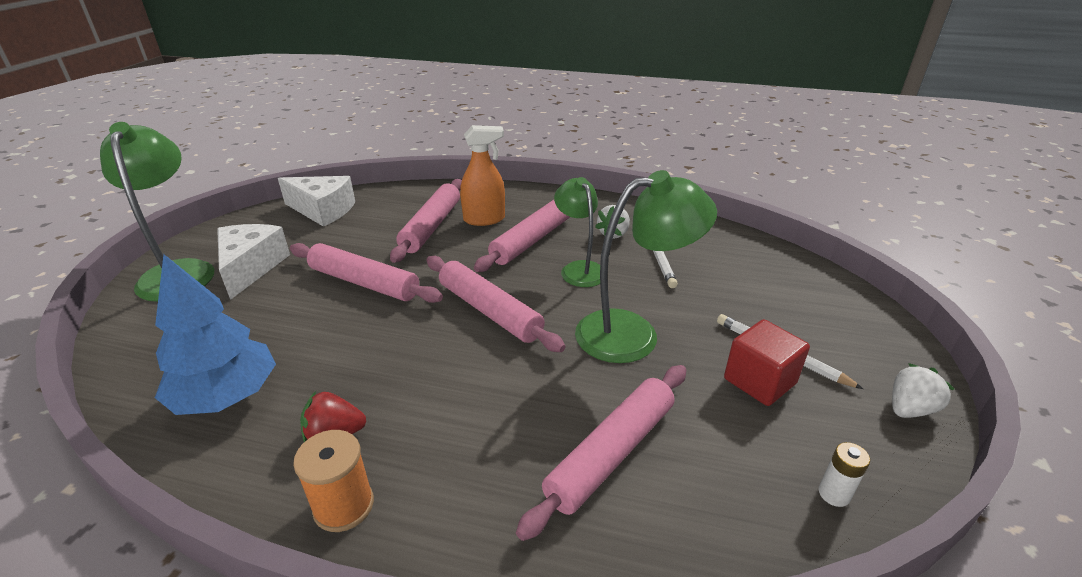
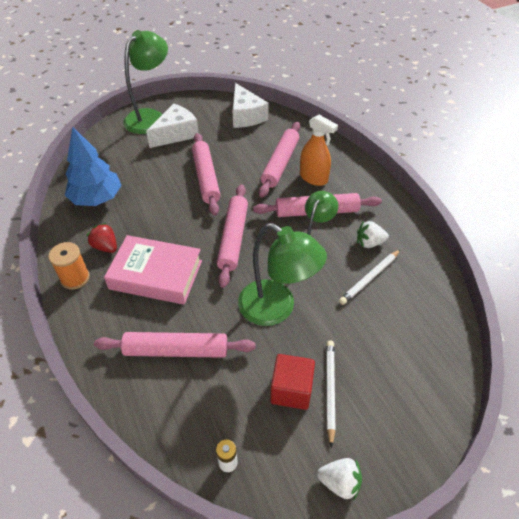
camera: 50 degrees right, 15 degrees up
pink rolling pin [390,179,462,263] -> pink rolling pin turned 45 degrees counterclockwise [259,122,300,198]
none -> pink book [104,235,202,305]

